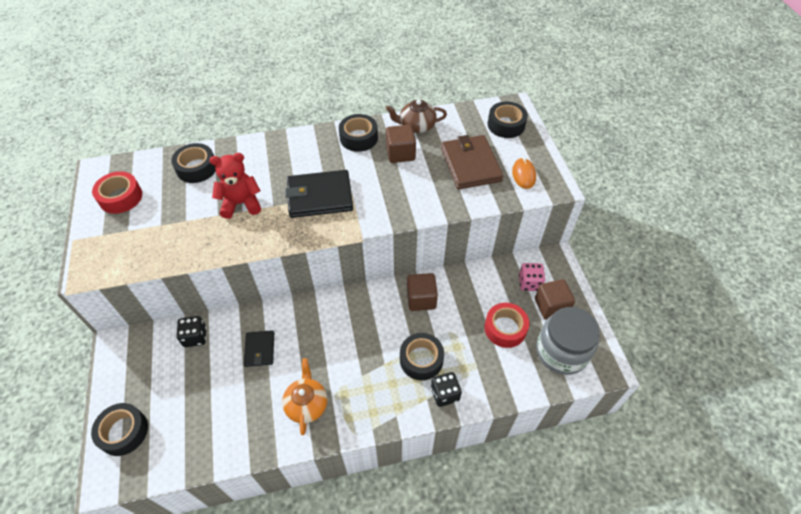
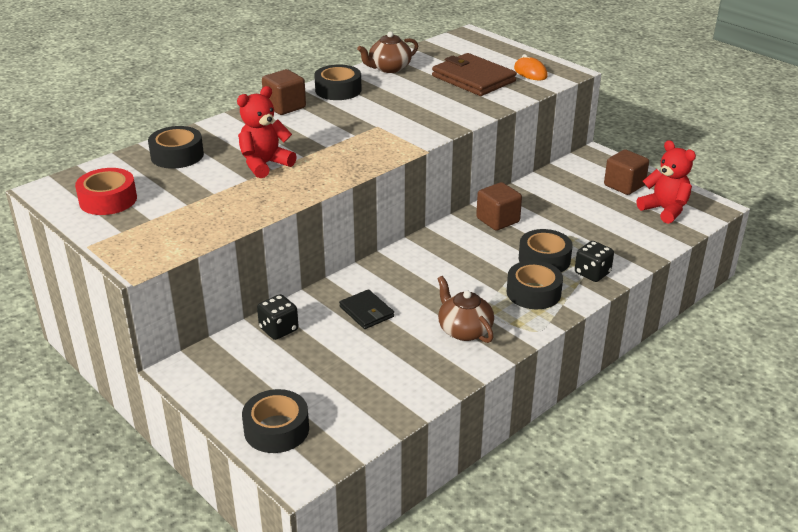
camera: 30 degrees left, 20 degrees down
orange teapot [282,358,328,435] -> brown teapot [437,276,494,343]
black wallet [285,170,353,218] -> none
brown cube [386,125,416,163] -> brown cube moved to [262,69,306,115]
red tape [484,303,529,348] -> none
black tape [488,101,528,138] -> black tape moved to [507,260,563,309]
pink dice [519,263,545,291] -> none
grey jar [536,307,600,375] -> red teddy bear [637,140,696,224]

